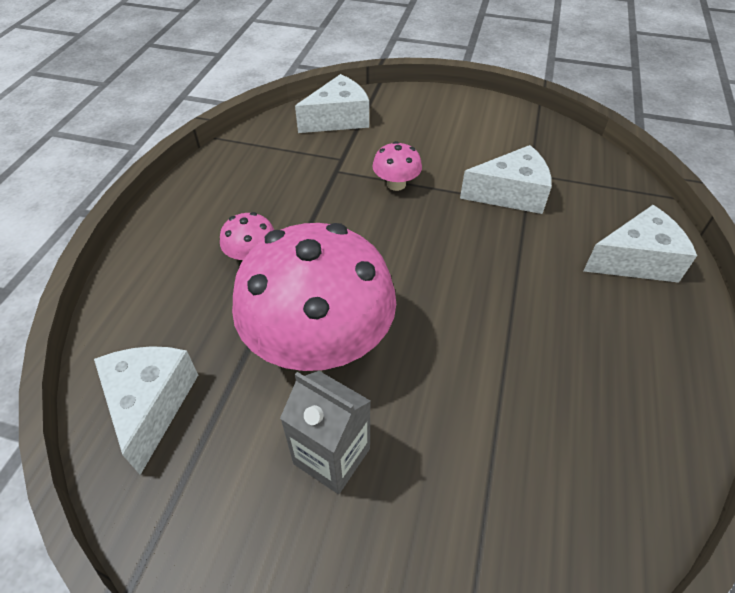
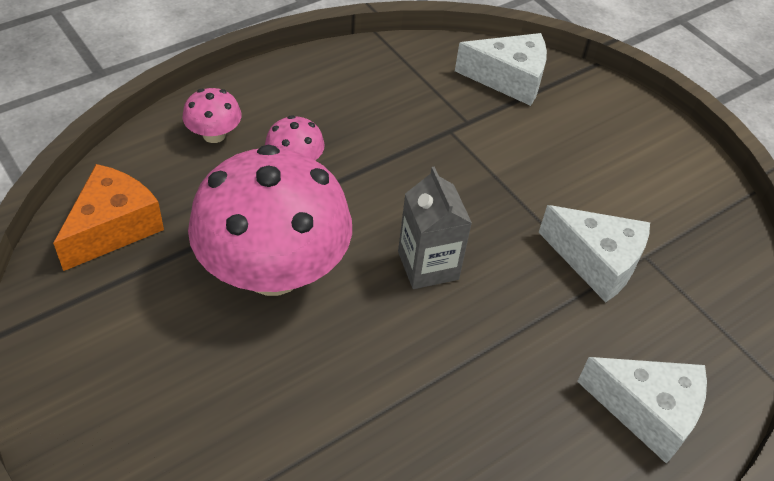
camera: 35 degrees right, 0 degrees up
white cheese [94,346,198,475] -> orange cheese [53,164,164,271]
grey carton [280,371,371,494] -> grey carton moved to [398,166,472,289]
pink mushroom [372,141,422,191] -> pink mushroom moved to [182,88,241,143]

